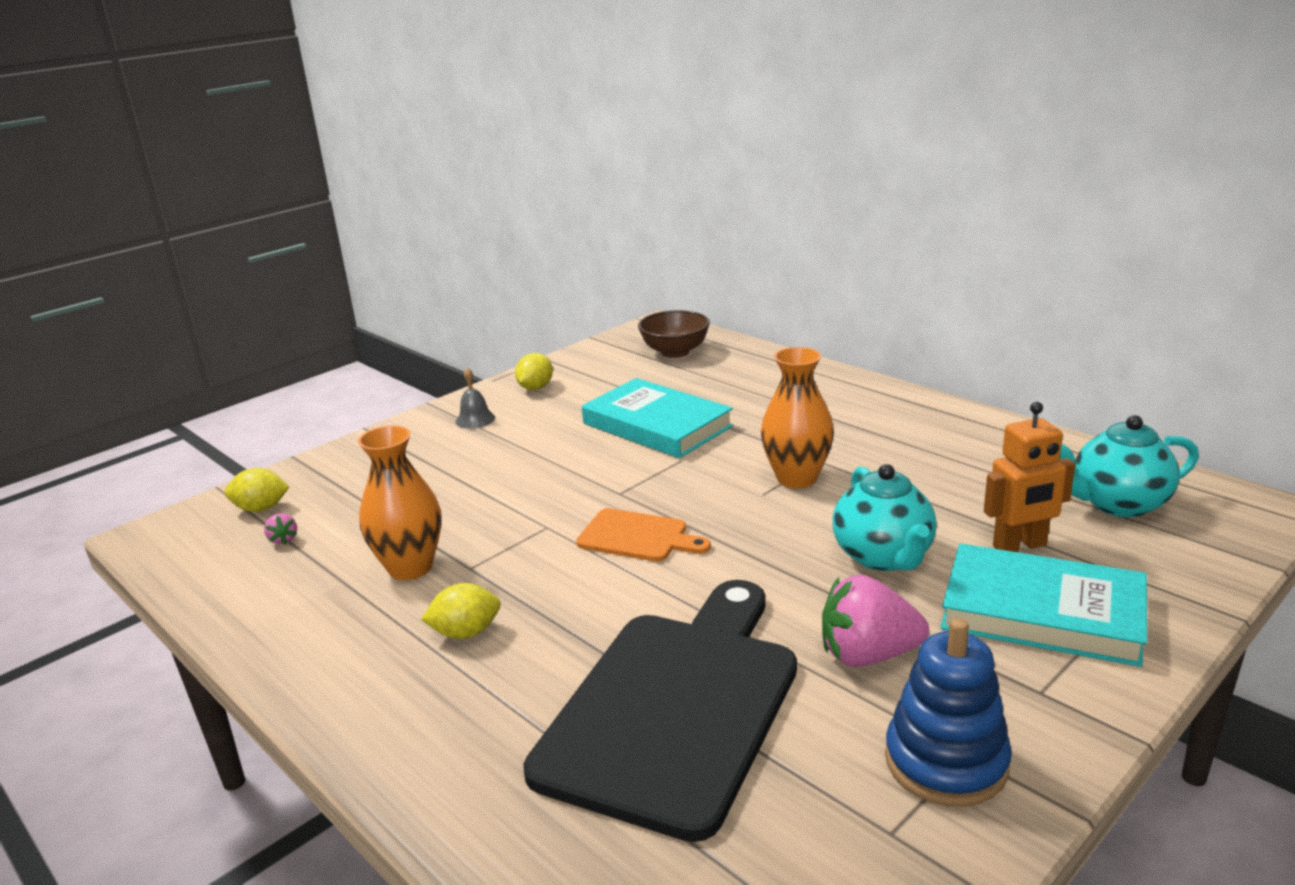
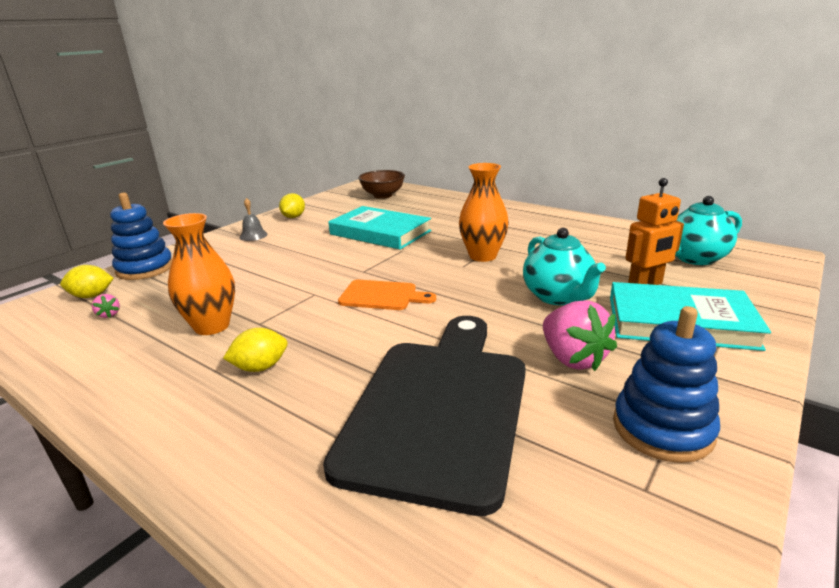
camera: 10 degrees left, 0 degrees up
pink strawberry [822,574,929,667] -> pink strawberry turned 105 degrees counterclockwise [543,300,617,371]
none -> blue stacking toy [110,193,172,280]

